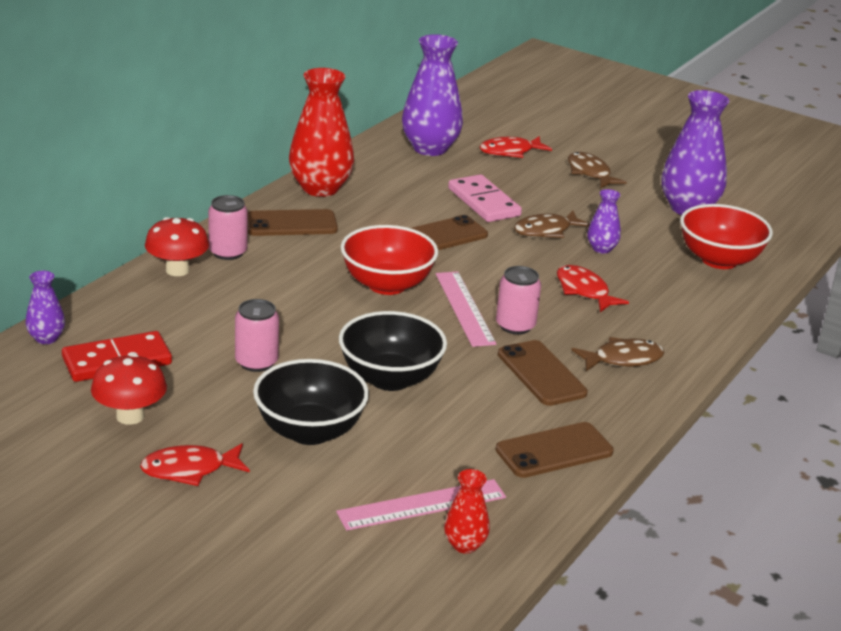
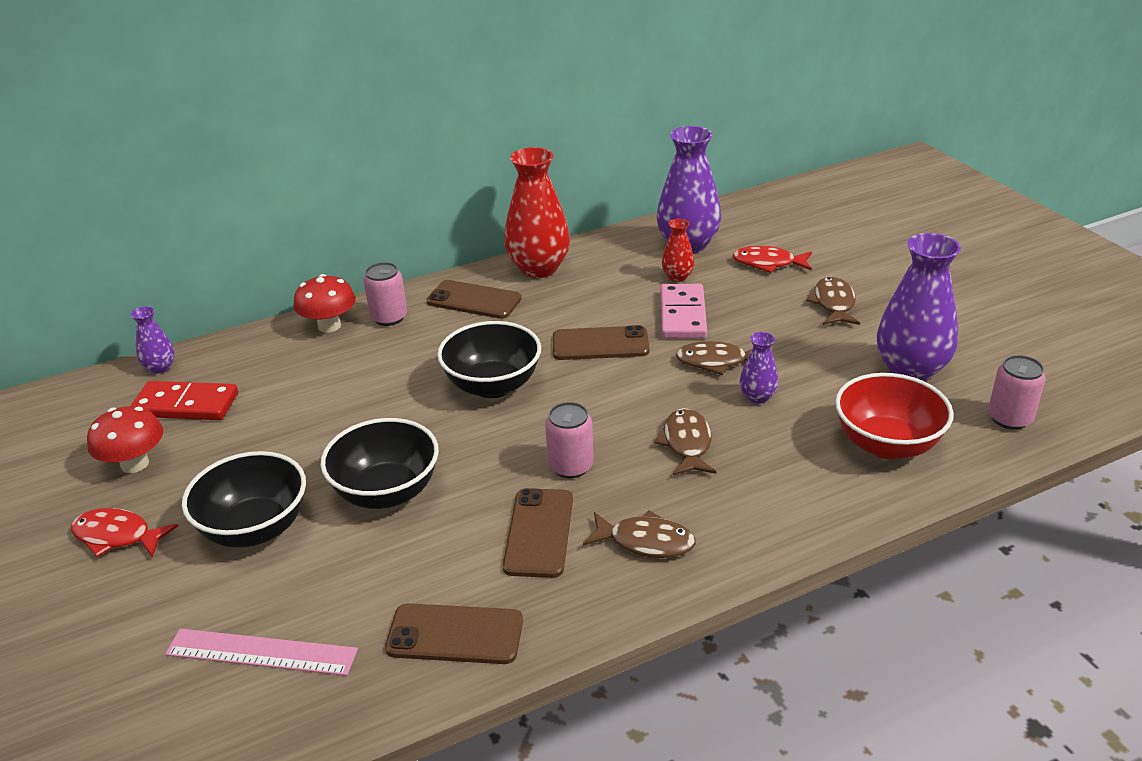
camera: 35 degrees right, 5 degrees up
pink can [235,299,279,372] -> pink can moved to [988,355,1046,430]
red bowl [341,225,438,295] -> black bowl [437,321,541,398]
pink ruler [436,271,496,347] -> none
red vase [444,469,490,554] -> red vase moved to [662,219,694,282]
red fish [557,265,629,312] -> brown fish [655,408,716,476]

